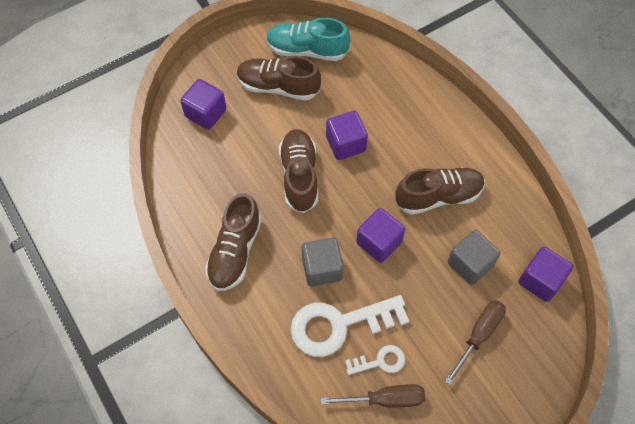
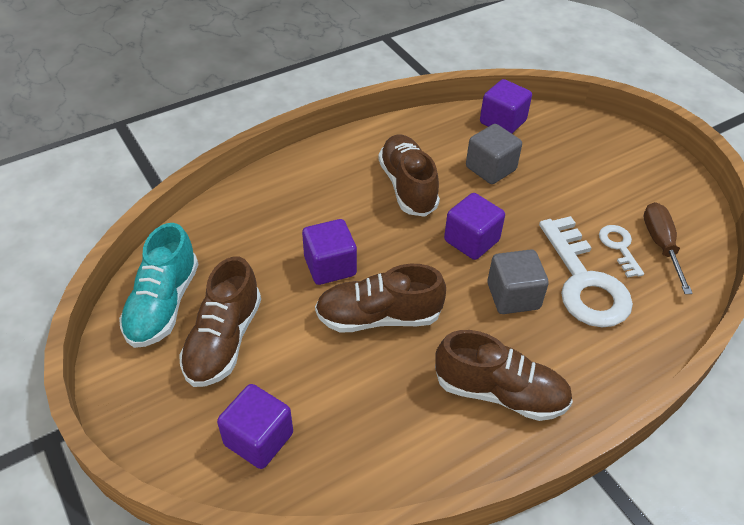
camera: 90 degrees left, 15 degrees down
brown screwdriver [445,300,506,385] -> none

